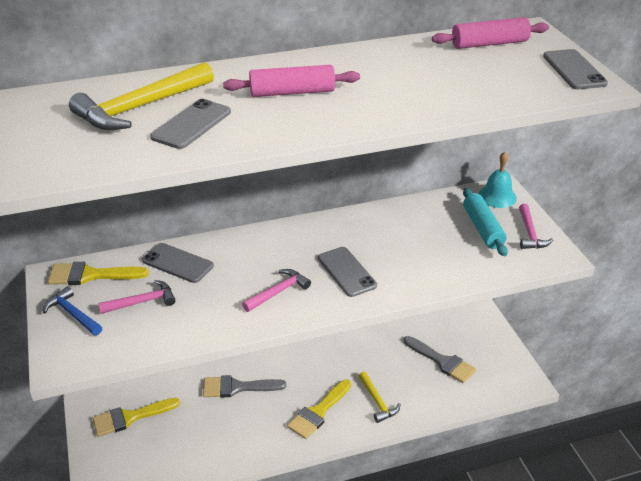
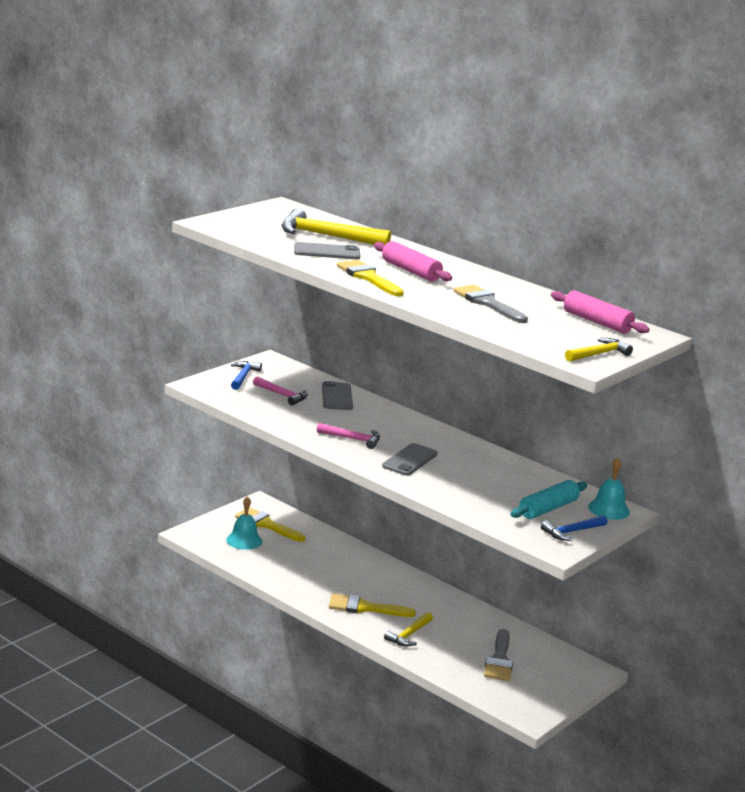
camera: 55 degrees right, 15 degrees down
yellow brush [48,262,149,285] -> yellow brush moved to [337,260,404,296]
grey brush [203,375,286,398] -> grey brush moved to [454,285,528,323]
pink hammer [519,204,553,249] -> blue hammer [541,515,608,541]
grey phone [543,49,608,89] -> yellow hammer [565,338,633,362]
none -> turquoise bell [226,496,262,550]

